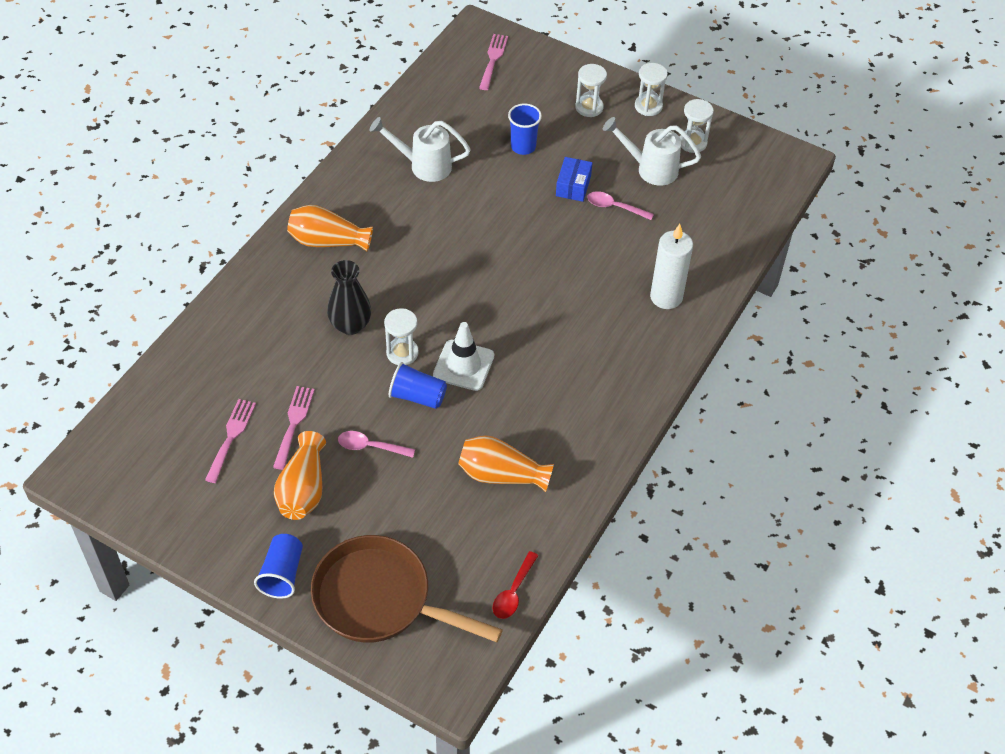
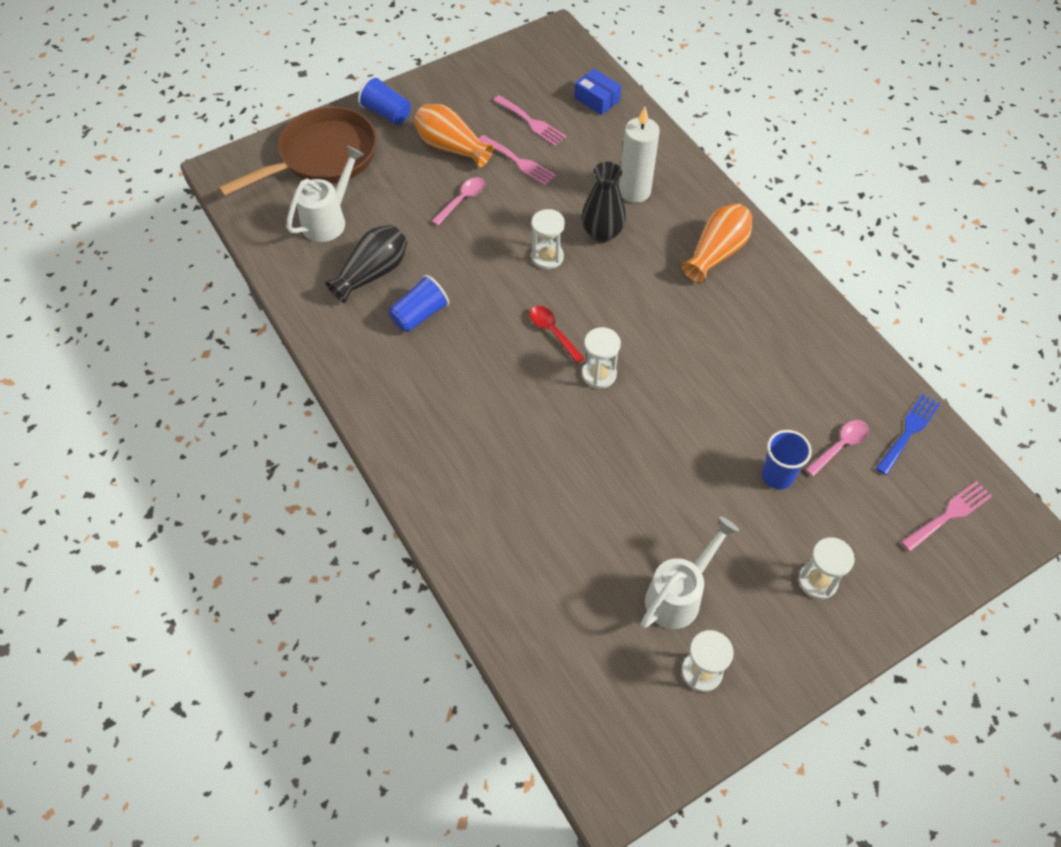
camera: 120 degrees right, 5 degrees up
white watering can [370,117,471,182] -> white watering can moved to [286,146,365,242]
blue cup [389,362,447,409] -> blue cup moved to [389,275,449,332]
white traffic cone [433,322,494,391] -> none
orange vase [458,435,554,492] -> black vase [325,225,407,303]
pink fork [479,34,508,90] -> pink fork turned 75 degrees counterclockwise [901,481,992,552]
red spoon [493,551,538,619] -> red spoon moved to [530,306,585,364]
blue box [556,157,592,202] -> blue box moved to [575,69,621,115]
pink spoon [587,191,654,220] -> pink spoon moved to [805,420,869,477]
white hourglass [635,63,668,116] -> white hourglass moved to [582,327,621,389]
white candle [650,224,693,309] -> white candle moved to [619,107,660,203]
none -> blue fork [876,394,940,475]

